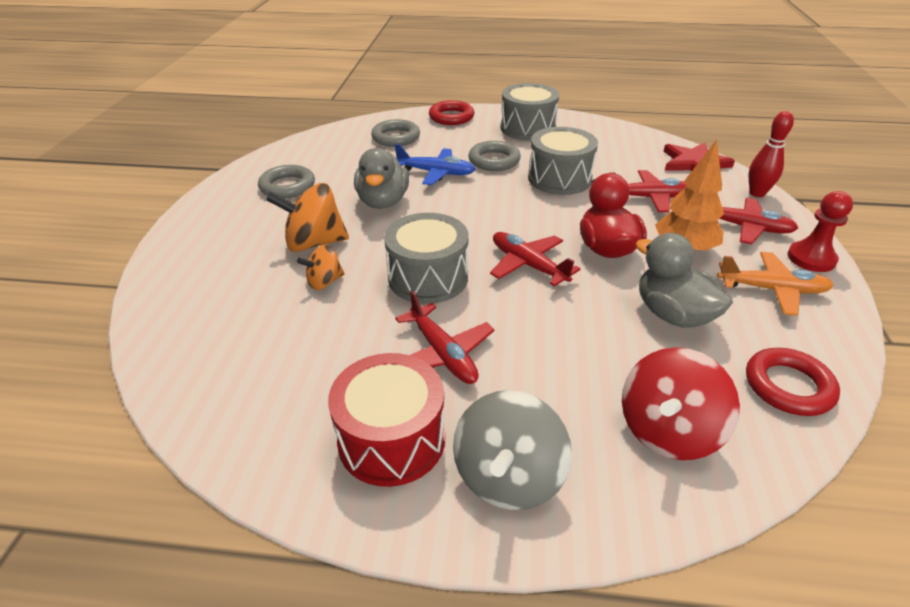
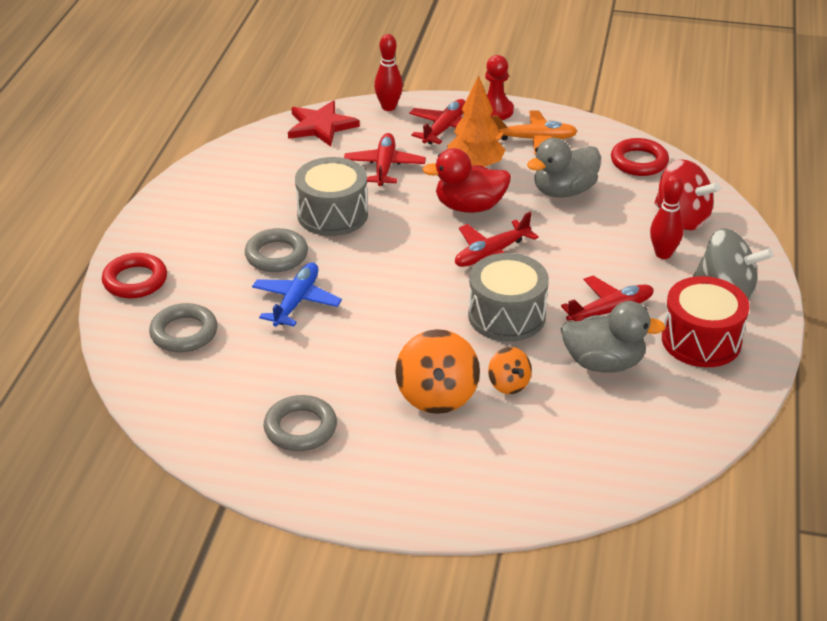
camera: 85 degrees left, 0 degrees up
grey duck [354,148,409,209] -> grey duck moved to [561,301,666,372]
grey drum [501,83,559,140] -> none
orange plane [717,252,834,316] -> orange plane turned 75 degrees clockwise [492,110,578,155]
none -> red bowling pin [650,175,684,259]

